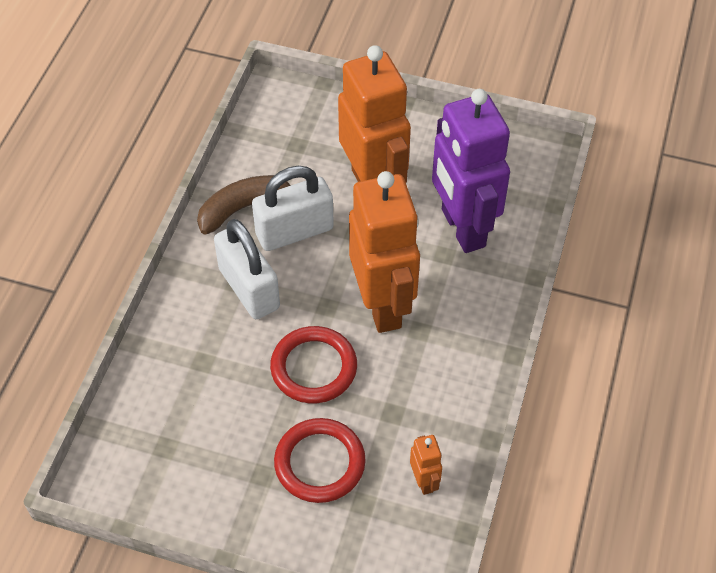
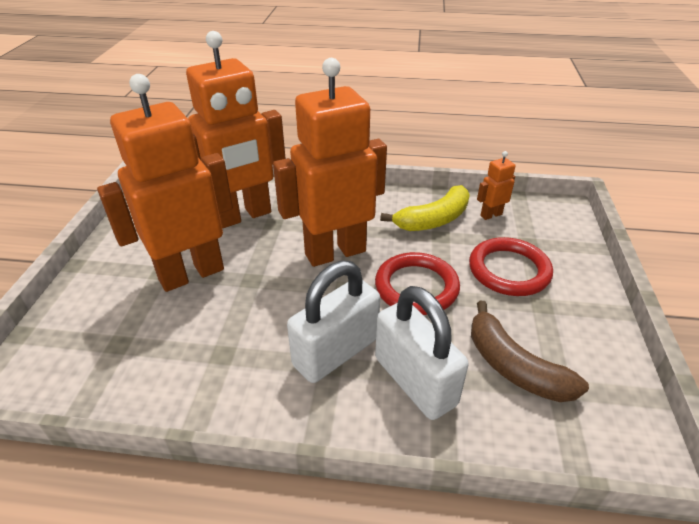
camera: 100 degrees left, 15 degrees down
brown banana [197,175,291,234] -> brown banana moved to [471,301,589,402]
white padlock [252,166,334,251] -> white padlock moved to [375,286,469,420]
purple robot [432,89,510,253] -> orange robot [186,31,286,228]
none -> yellow banana [380,185,470,231]

